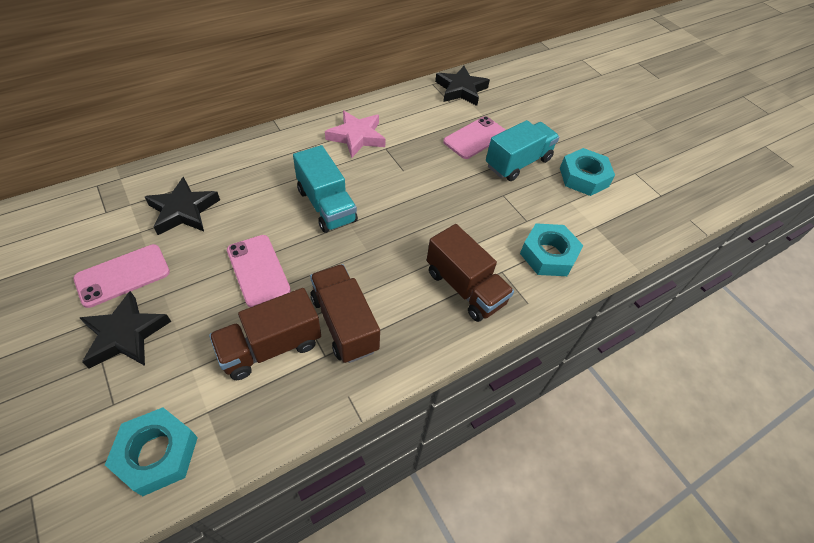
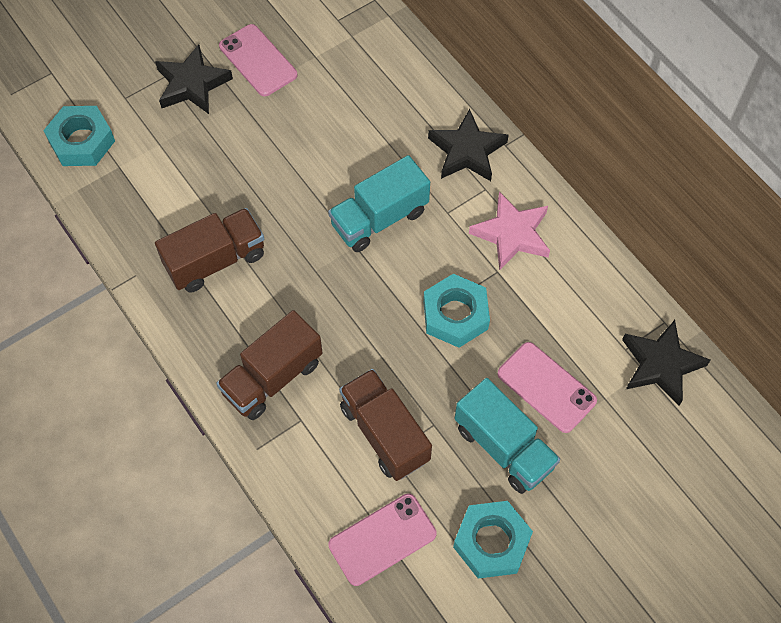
camera: 90 degrees right, 10 degrees up
black star [145,177,220,235] -> black star moved to [428,109,509,181]
brown truck [209,288,321,380] -> brown truck moved to [339,369,432,481]
pink phone [227,235,291,307] -> pink phone moved to [328,494,437,586]
turquoise nut [520,223,583,276] -> turquoise nut moved to [423,274,490,348]

